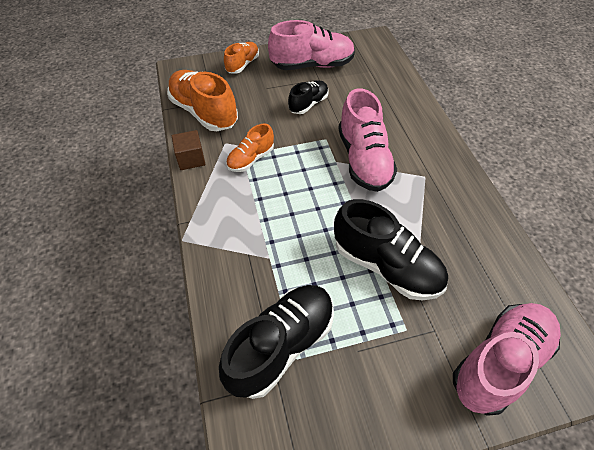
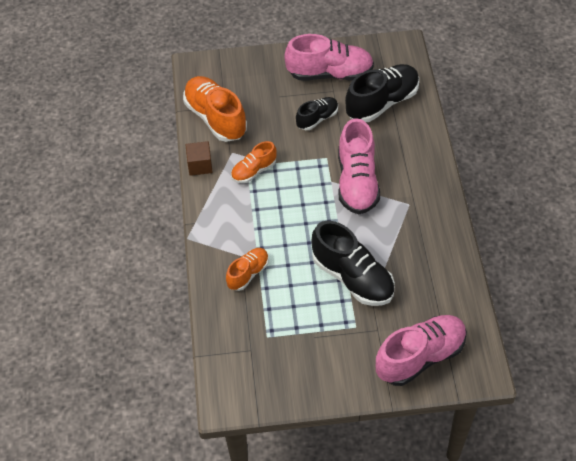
camera: 10 degrees right, 0 degrees up
black shoe [219,285,334,399] -> black shoe moved to [345,64,419,122]
orange shoe [224,42,259,74] -> orange shoe moved to [226,248,269,291]

